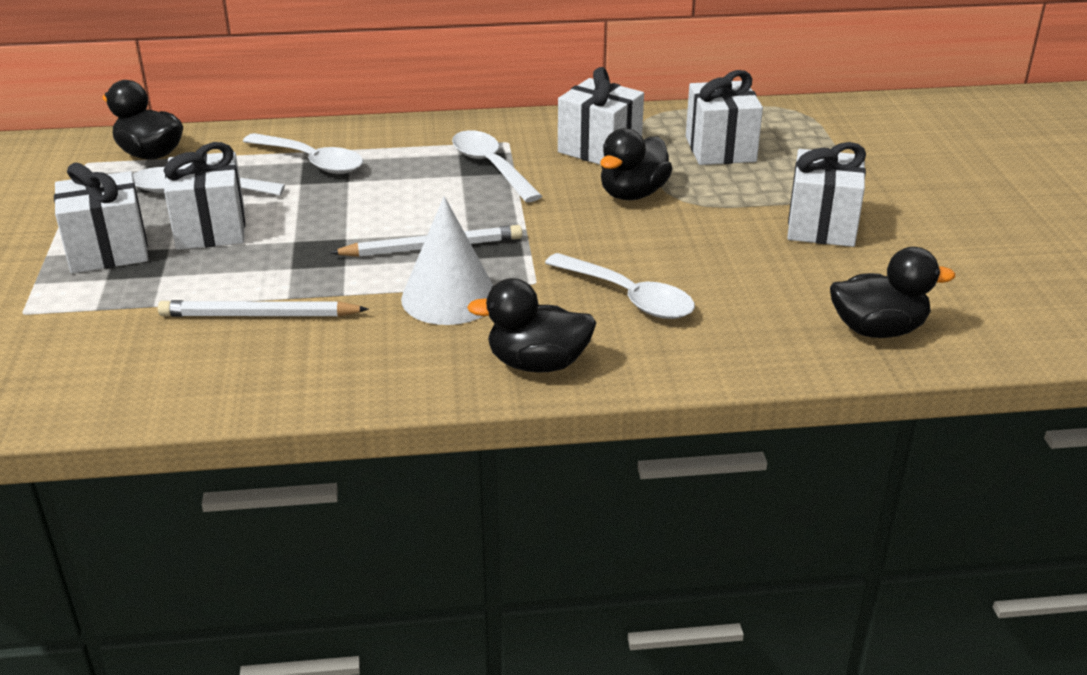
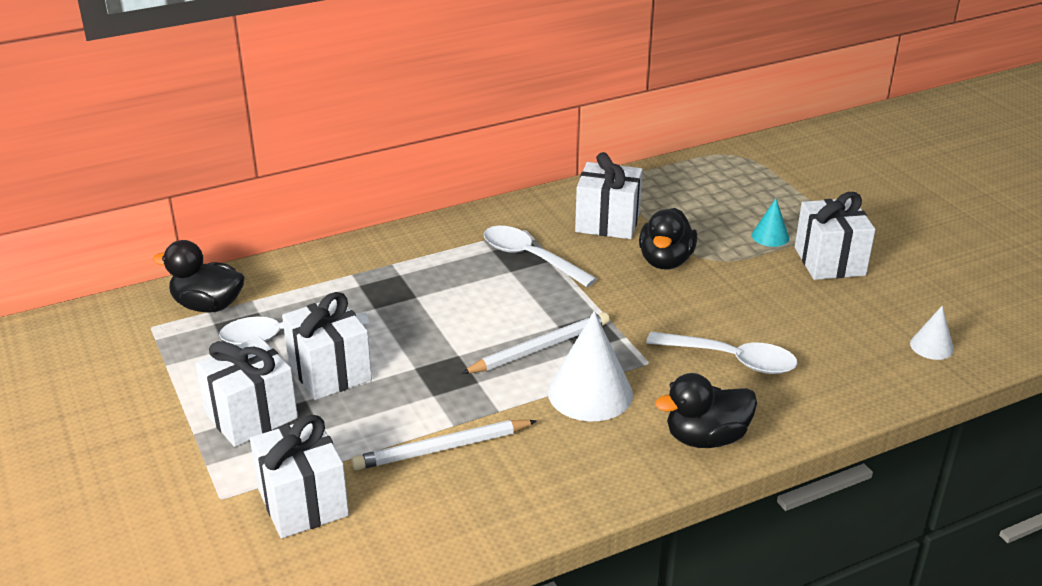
camera: 20 degrees left, 0 degrees up
white spoon [243,133,363,174] -> none
white gift [686,70,763,165] -> white gift moved to [250,415,349,539]
black duck [830,247,955,338] -> white cone [910,306,954,360]
none -> turquoise cone [752,199,789,247]

